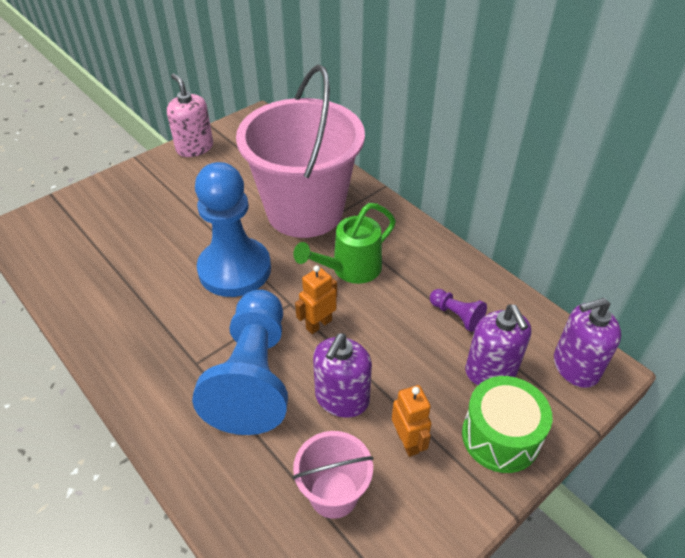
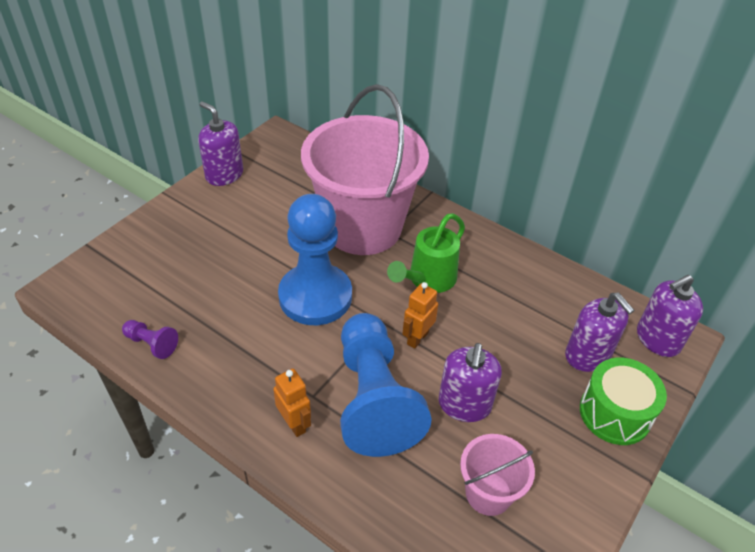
camera: 15 degrees left, 0 degrees up
pink soap dispenser [167,73,213,157] -> purple soap dispenser [198,101,243,186]
orange robot [392,385,432,457] -> orange robot moved to [273,369,311,437]
purple pawn [430,289,487,332] -> purple pawn moved to [122,320,178,359]

